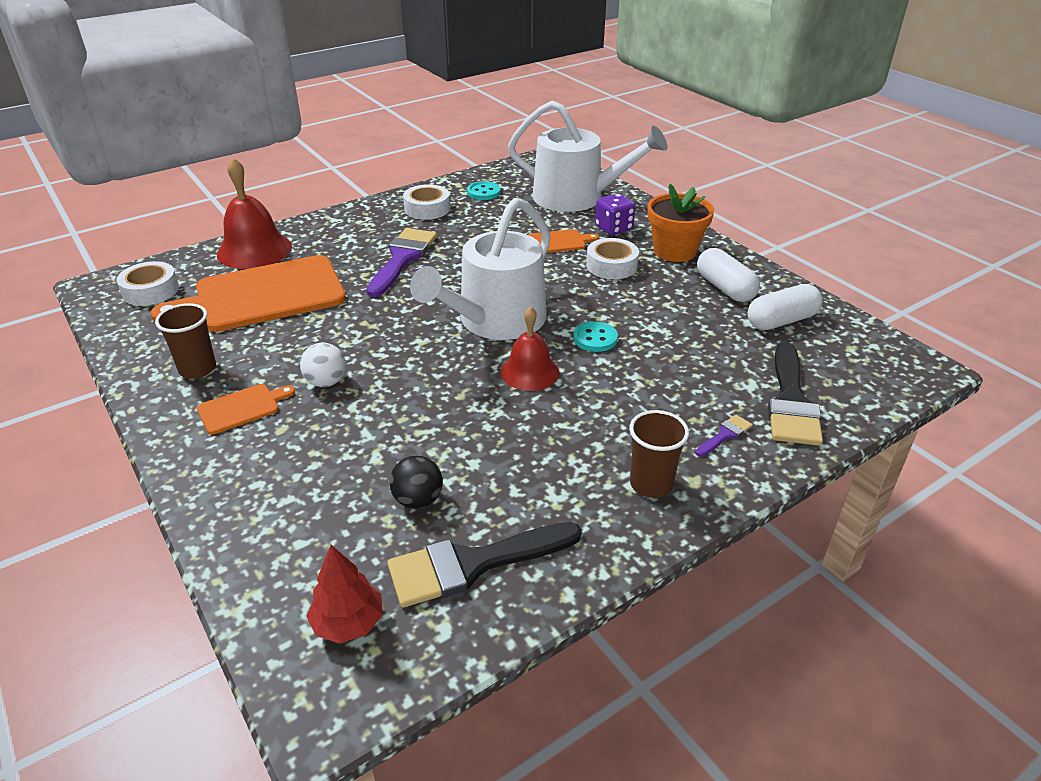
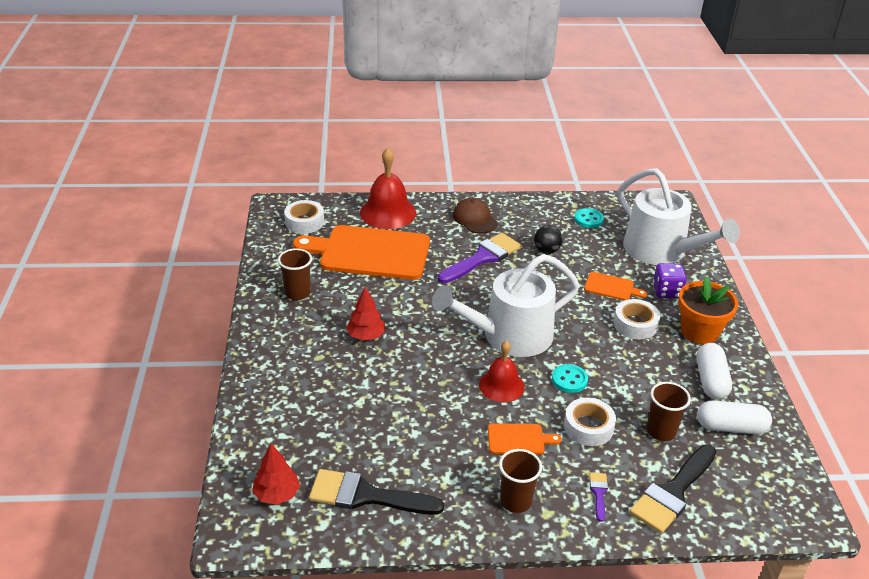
camera: 30 degrees right, 0 degrees up
orange cutting board [197,384,295,435] -> orange cutting board moved to [488,423,562,454]
white ball [300,343,346,387] -> red tree [346,287,385,341]
black ball [390,456,443,509] -> black ball moved to [534,225,563,254]
white tape [403,184,450,220] -> white tape moved to [564,398,616,446]
purple brush [696,415,753,457] -> purple brush turned 75 degrees counterclockwise [590,472,608,522]
none -> brown cap [453,198,497,233]
none -> brown cup [647,382,691,441]

